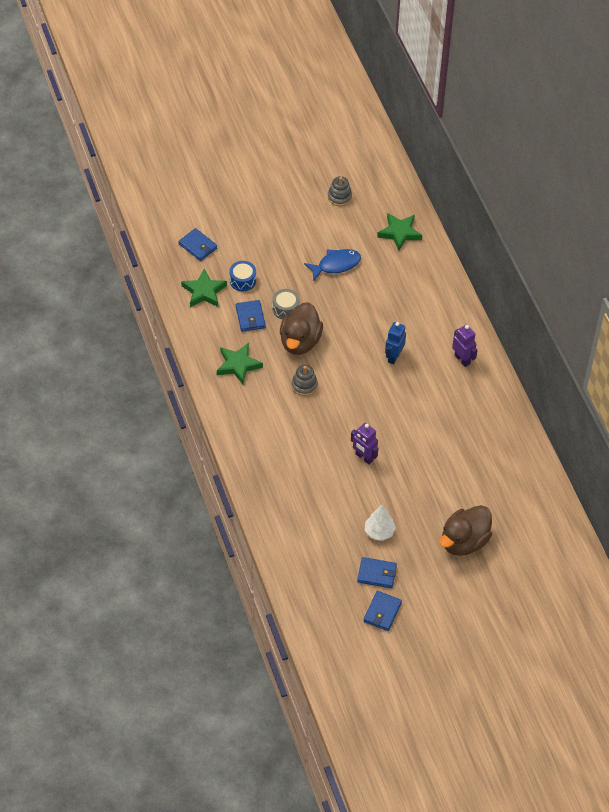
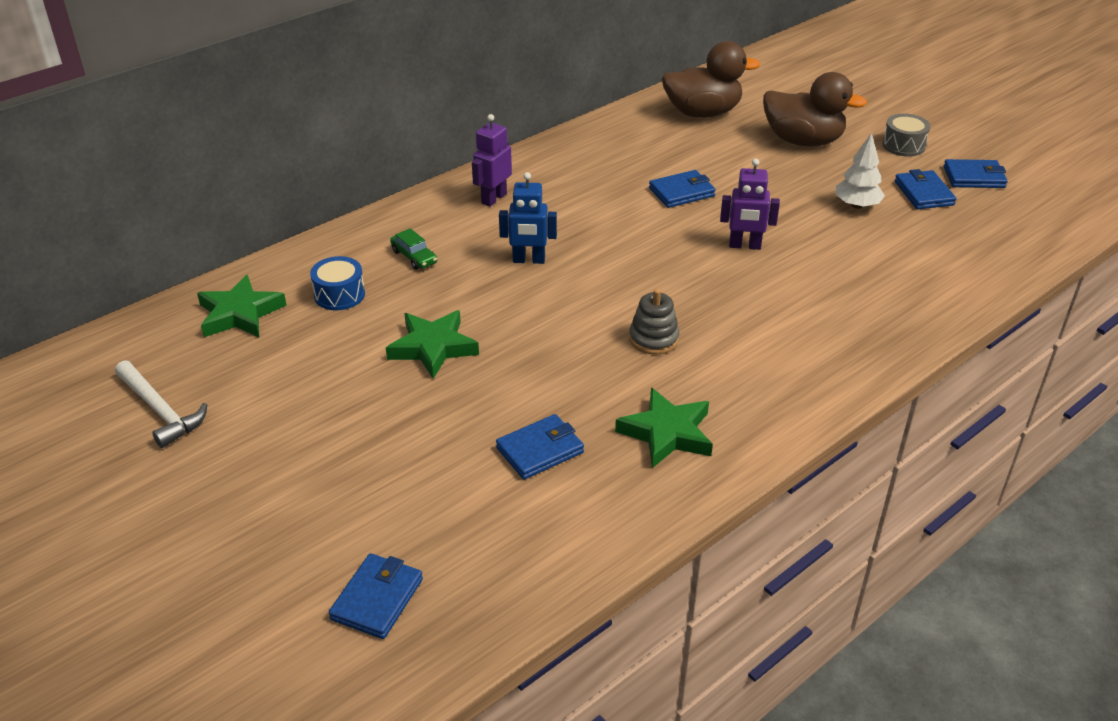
camera: 110 degrees left, 15 degrees down
green star [181,269,227,307] -> green star moved to [386,310,479,379]
blue drum [229,261,256,291] -> blue drum moved to [310,256,365,310]
grey drum [272,289,300,319] -> grey drum moved to [882,114,930,157]
brown duck [280,302,323,355] -> brown duck moved to [662,41,760,118]
blue fish [304,249,361,281] -> none
grey stacking toy [328,176,352,206] -> white hammer [115,360,207,448]
purple robot [351,423,378,465] -> purple robot turned 75 degrees clockwise [720,159,780,250]
none -> green car [390,228,437,270]
none -> blue wallet [649,170,716,208]

